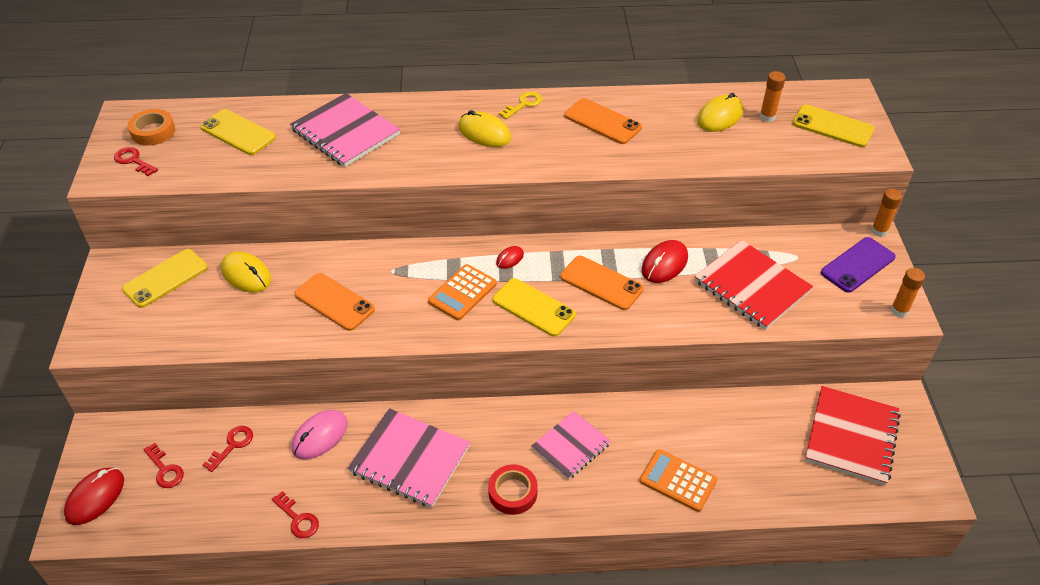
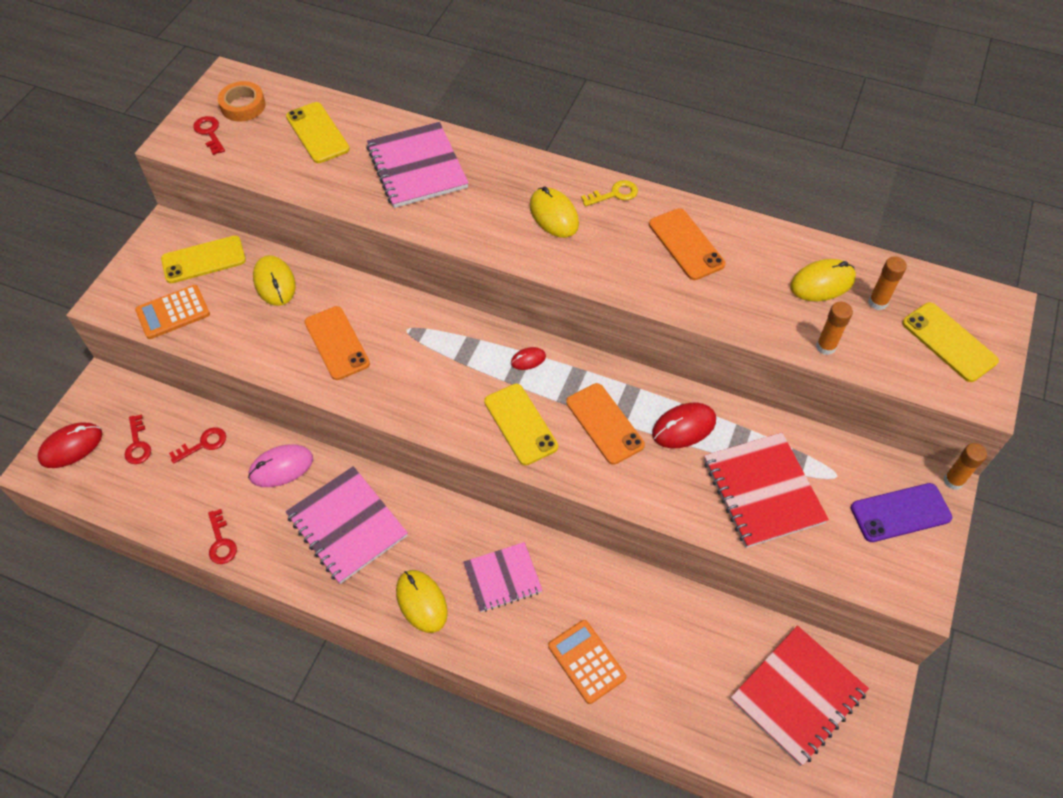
camera: 25 degrees right, 10 degrees up
orange calculator [428,264,497,320] -> orange calculator moved to [135,285,210,339]
red tape [488,464,538,515] -> yellow mouse [396,570,448,633]
orange glue stick [891,268,925,318] -> orange glue stick moved to [816,302,853,355]

